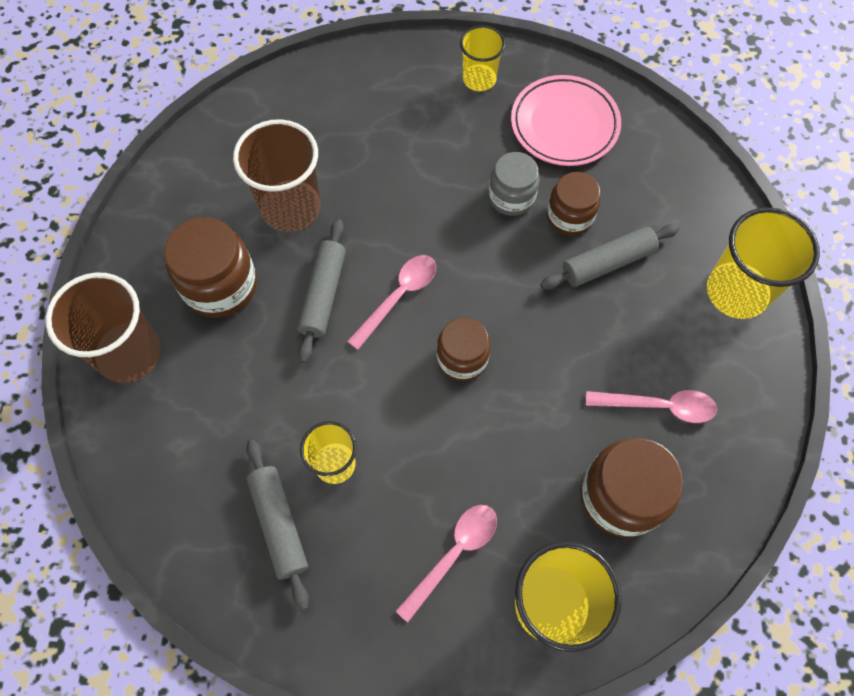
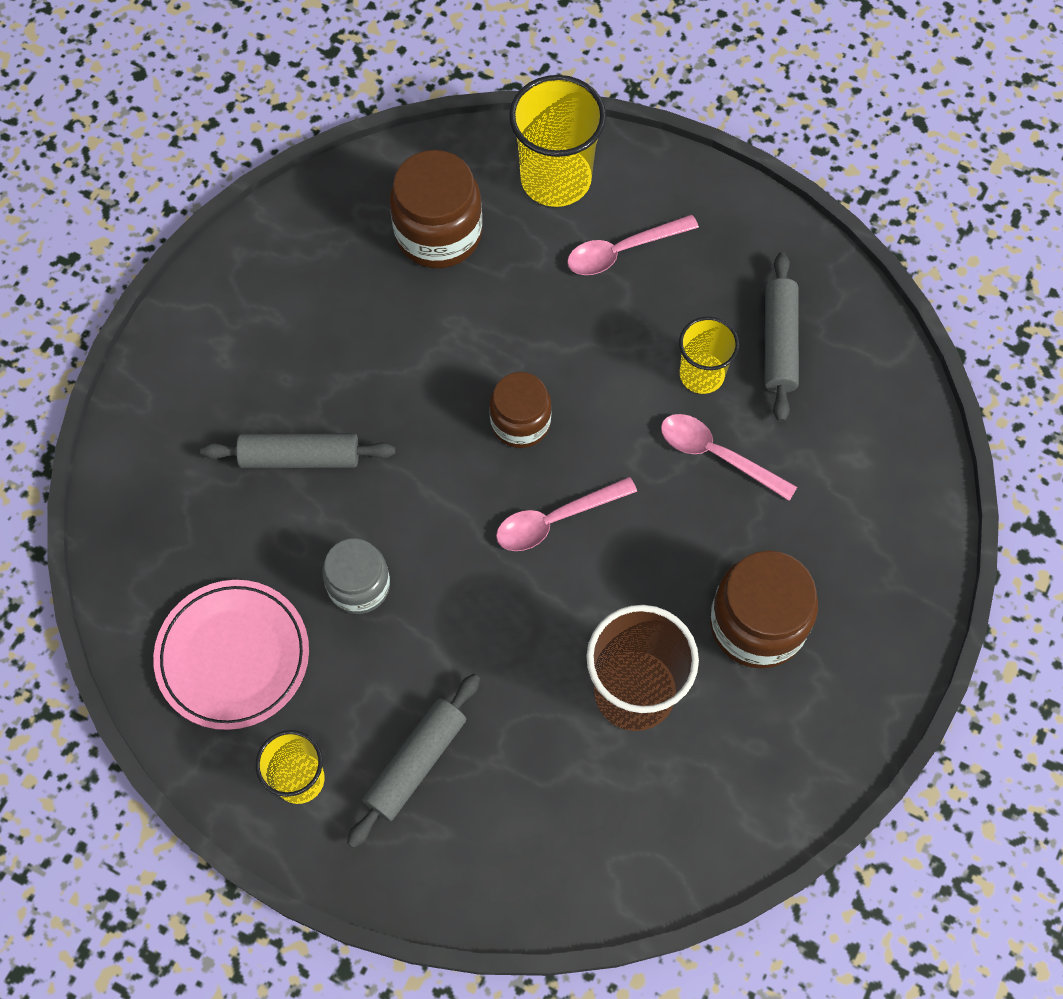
camera: 155 degrees left, 0 degrees up
brown cup [46,273,161,383] -> none
grey rolling pin [297,219,346,363] -> grey rolling pin moved to [347,674,480,848]
brown jar [547,172,601,236] -> none
pink spoon [586,390,717,423] -> pink spoon moved to [661,414,797,501]
yellow cup [707,207,820,319] -> none

